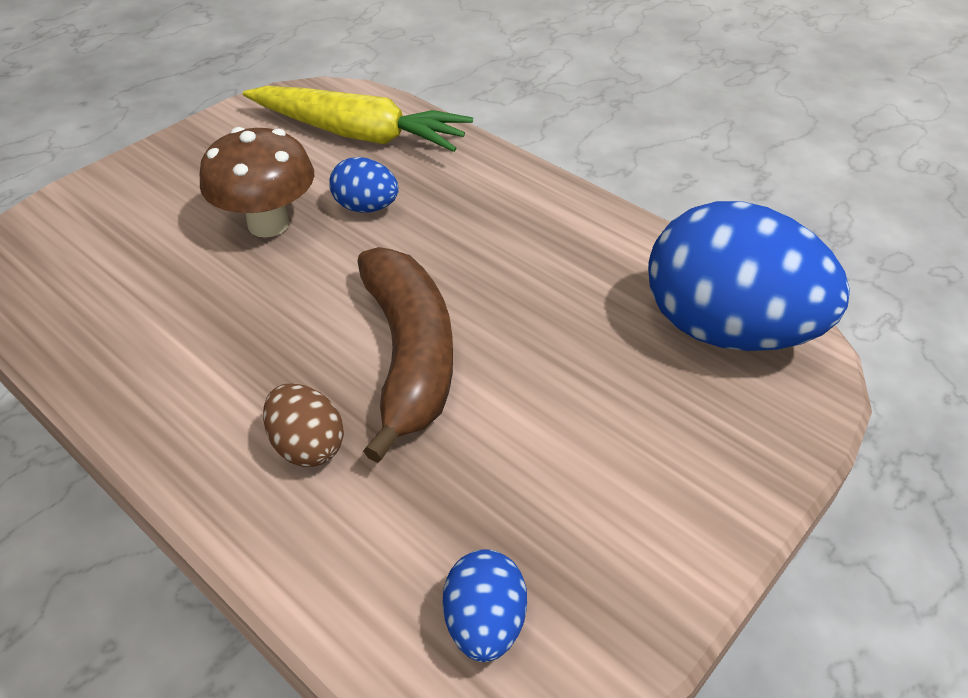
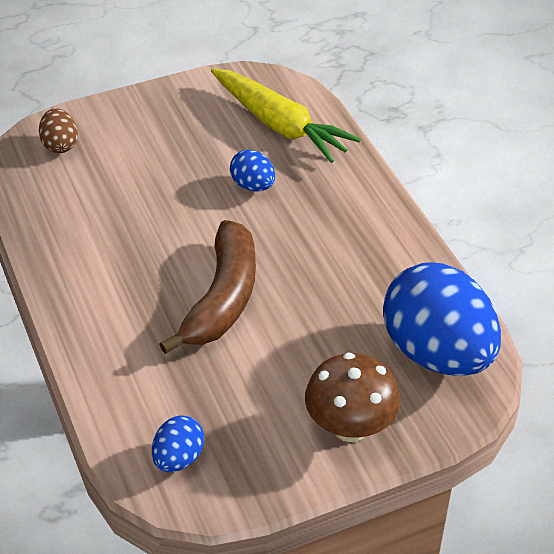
camera: 25 degrees right, 0 degrees up
brown mushroom [200,127,314,238] -> brown mushroom moved to [305,353,400,442]
brown egg [263,383,344,467] -> brown egg moved to [39,108,78,153]

